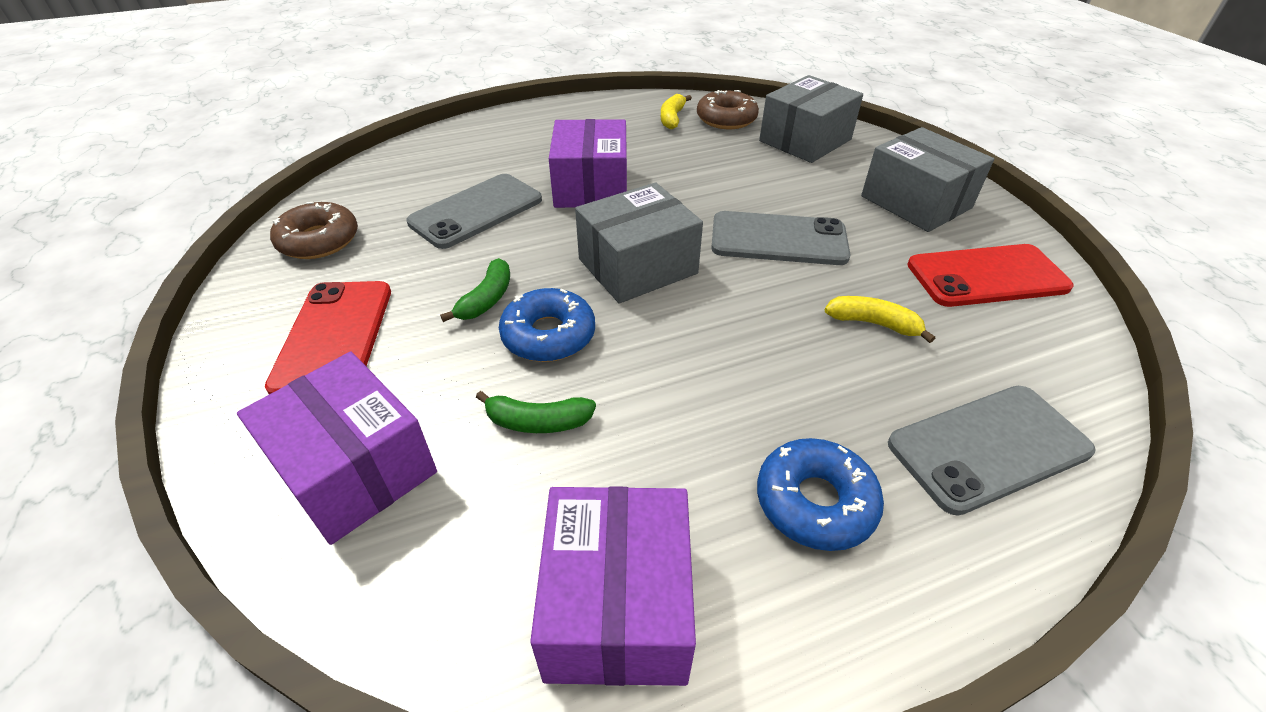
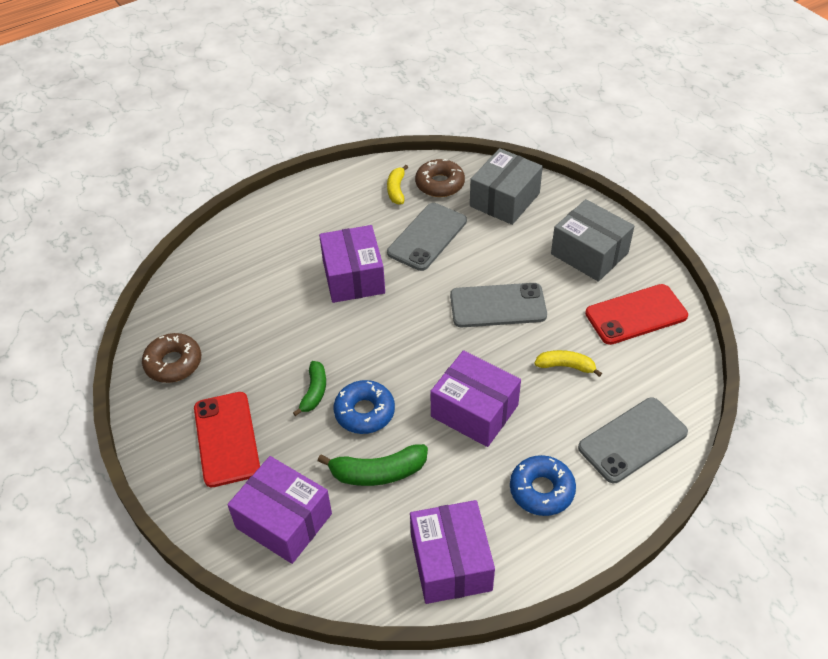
camera: 10 degrees left, 5 degrees up
grey phone [406,174,542,249] -> grey phone moved to [387,203,467,271]
green banana [476,391,596,433] -> green banana [318,444,428,486], size x1.53
grey box [575,182,703,303] -> none
none -> purple box [430,350,521,447]

